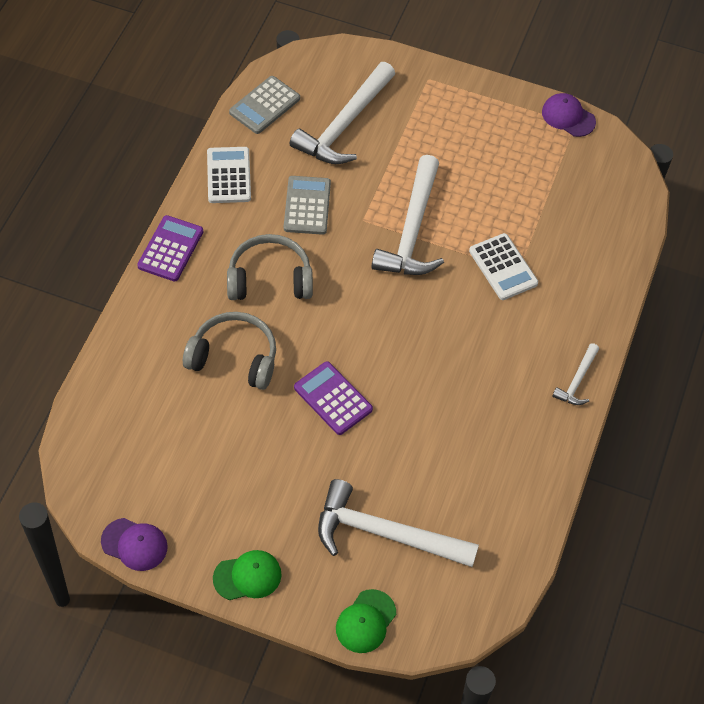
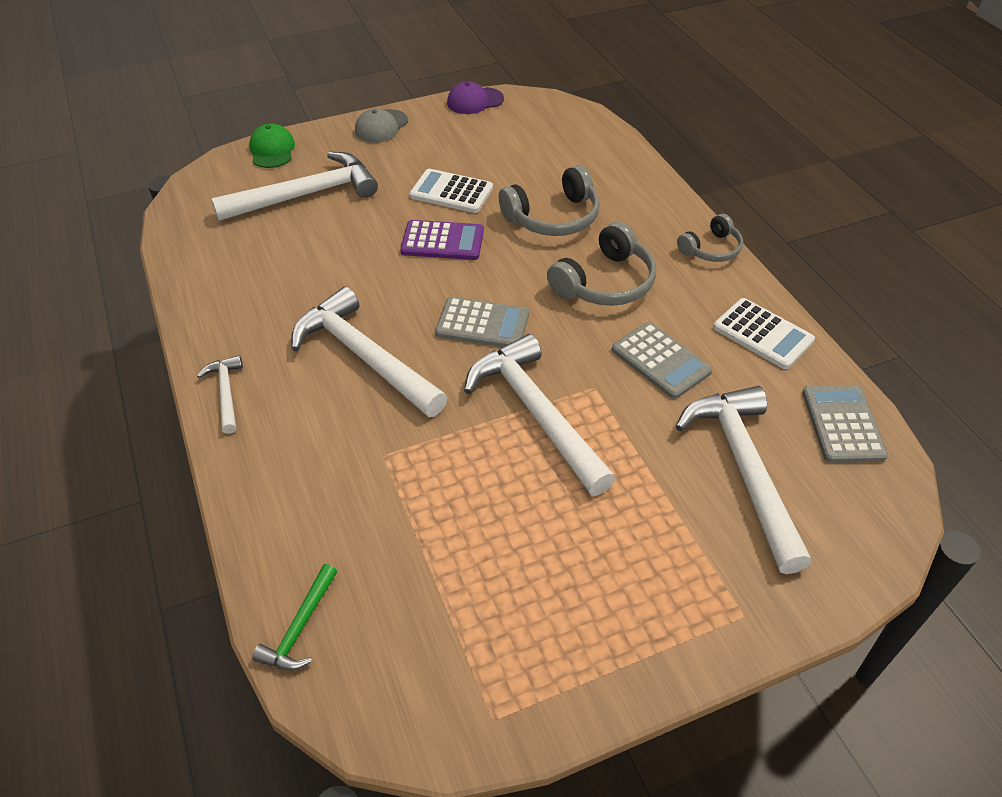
camera: 140 degrees right, 10 degrees down
purple calculator [137,215,203,281] -> grey headphones [677,214,743,262]
green cap [213,550,282,600] -> grey cap [355,108,408,143]
white calculator [469,233,538,300] -> white calculator moved to [410,169,493,213]
purple cap [542,93,596,137] -> none
none -> green hammer [252,564,337,671]
none -> white hammer [291,287,448,417]
none -> grey calculator [435,297,529,347]

